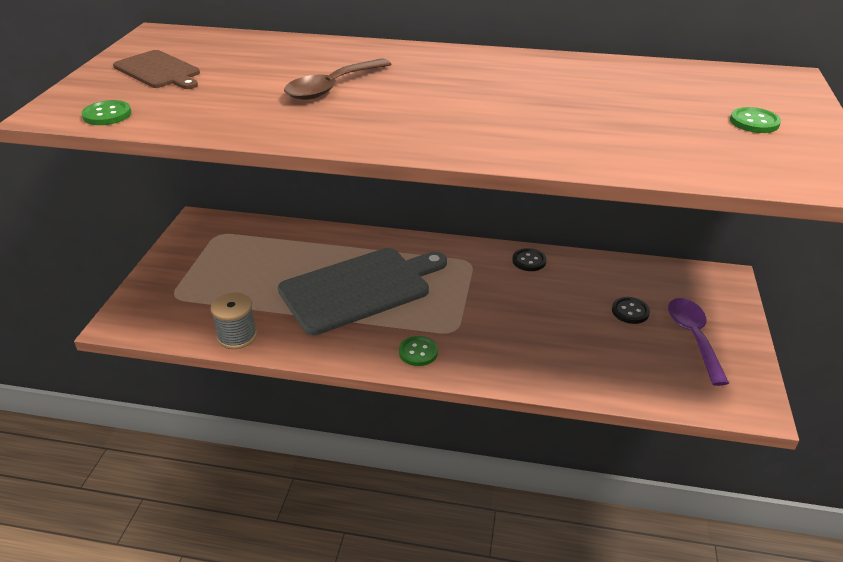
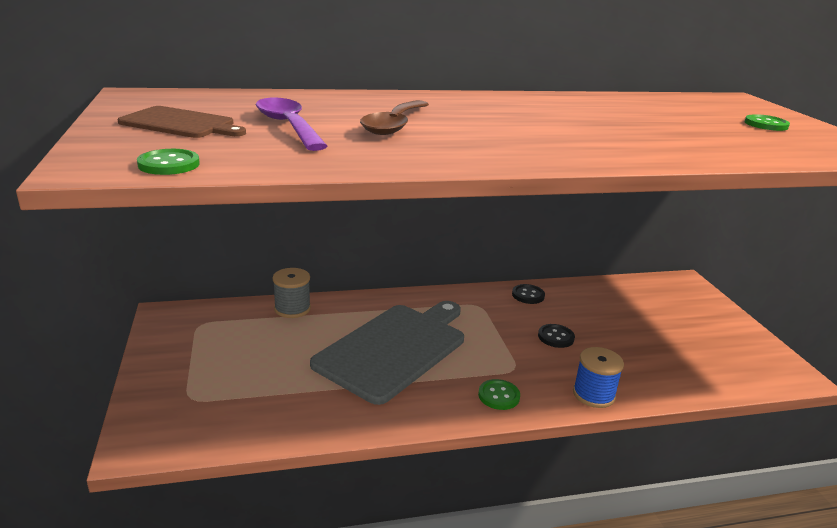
camera: 25 degrees left, 10 degrees down
grey spool [210,293,257,349] -> grey spool moved to [273,268,311,318]
black button [612,297,650,324] -> black button moved to [538,324,575,348]
purple spoon [668,298,729,386] -> purple spoon moved to [256,98,328,151]
none -> blue spool [573,347,624,408]

